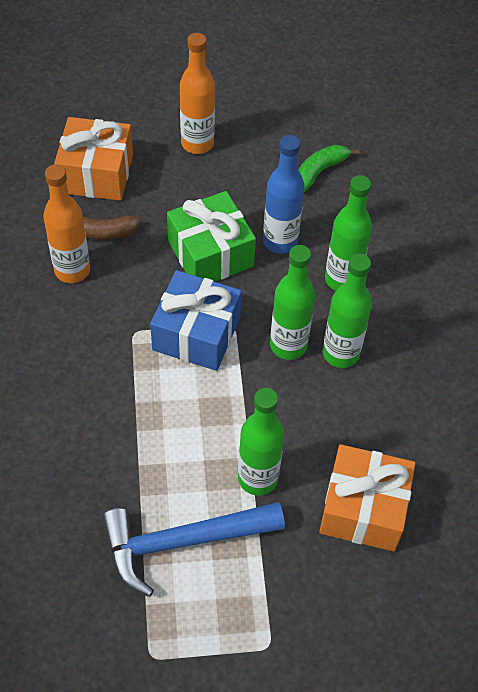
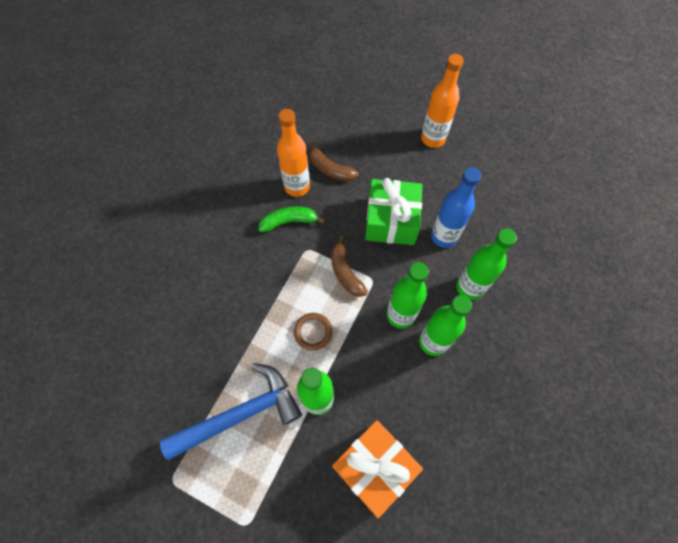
camera: 35 degrees right, 10 degrees up
orange gift [54,117,133,201] -> none
blue hammer [101,502,285,597] -> blue hammer turned 135 degrees clockwise [160,363,302,460]
blue gift [150,270,242,371] -> brown banana [331,236,368,297]
green banana [298,145,360,192] -> green banana moved to [258,206,324,232]
none -> brown ring [294,313,332,351]

